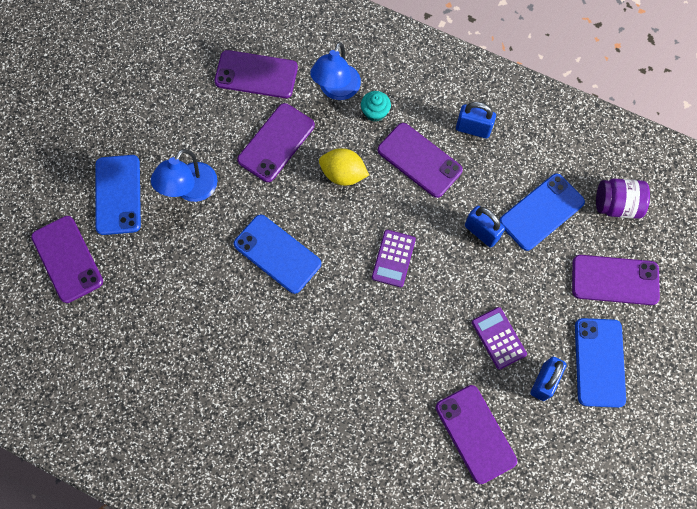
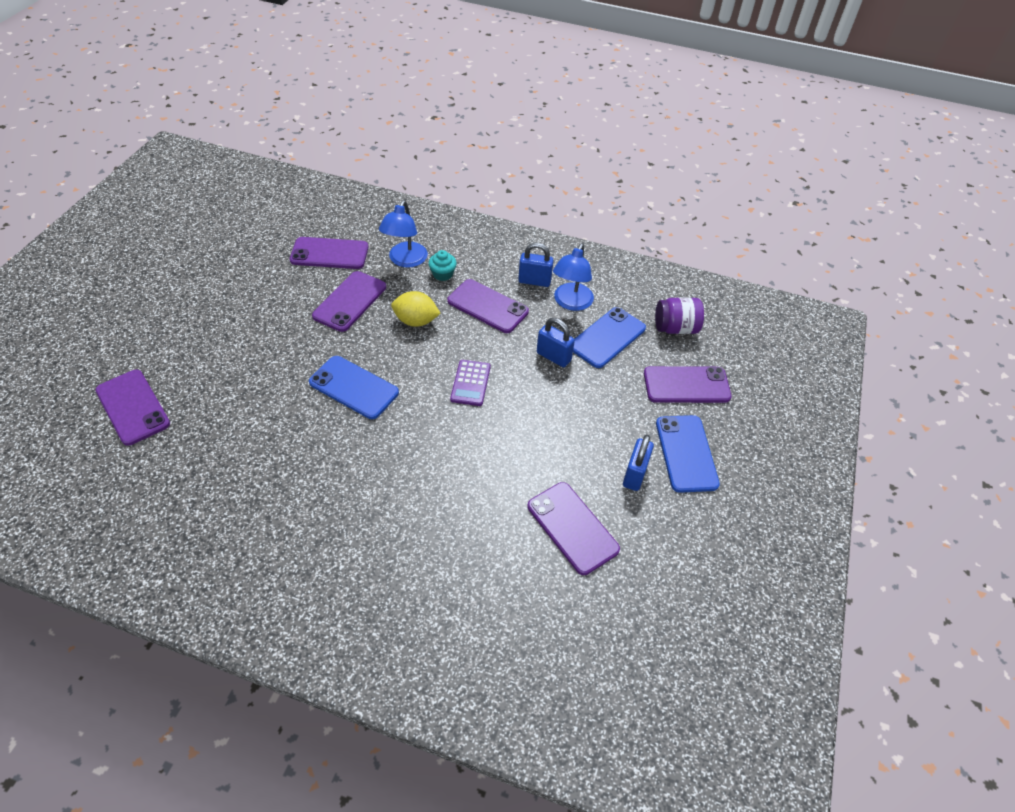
camera: 10 degrees left, 20 degrees down
blue phone [95,155,141,235] -> none
blue lamp [151,149,217,202] -> blue lamp moved to [553,243,594,311]
purple calculator [472,307,527,370] -> none

